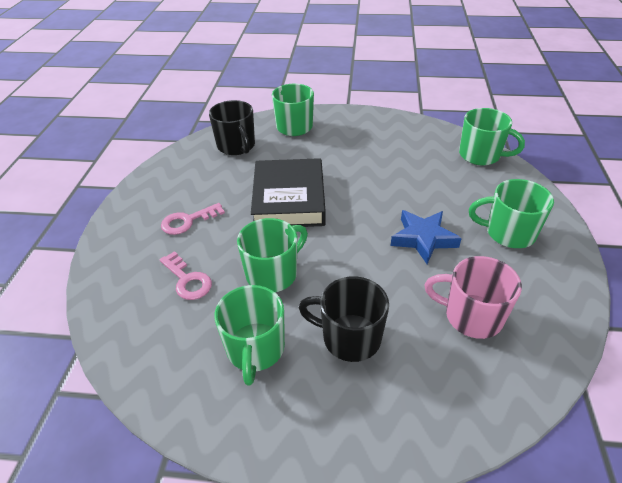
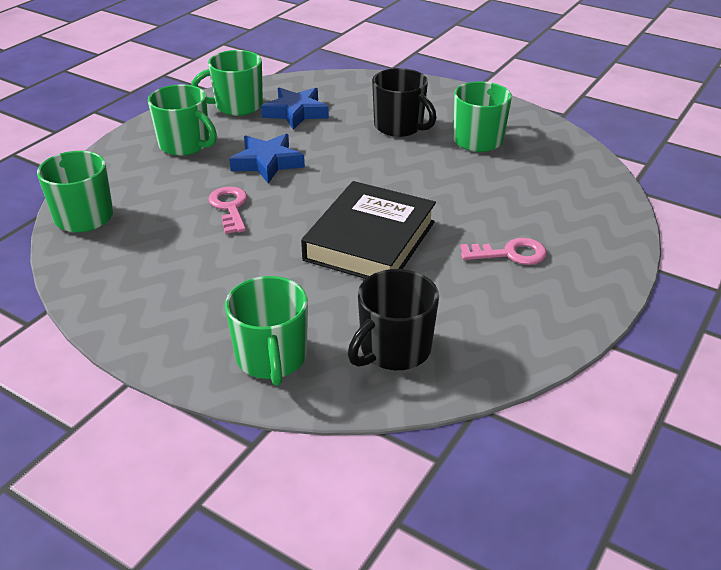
camera: 155 degrees left, 5 degrees down
pink key [159,251,212,300] -> pink key moved to [208,187,247,234]
black mug [209,100,255,155] -> black mug turned 135 degrees counterclockwise [348,269,439,370]
green mug [237,218,308,292] -> green mug moved to [191,50,263,116]
pink mug [424,256,522,339] -> blue star [261,87,329,130]

